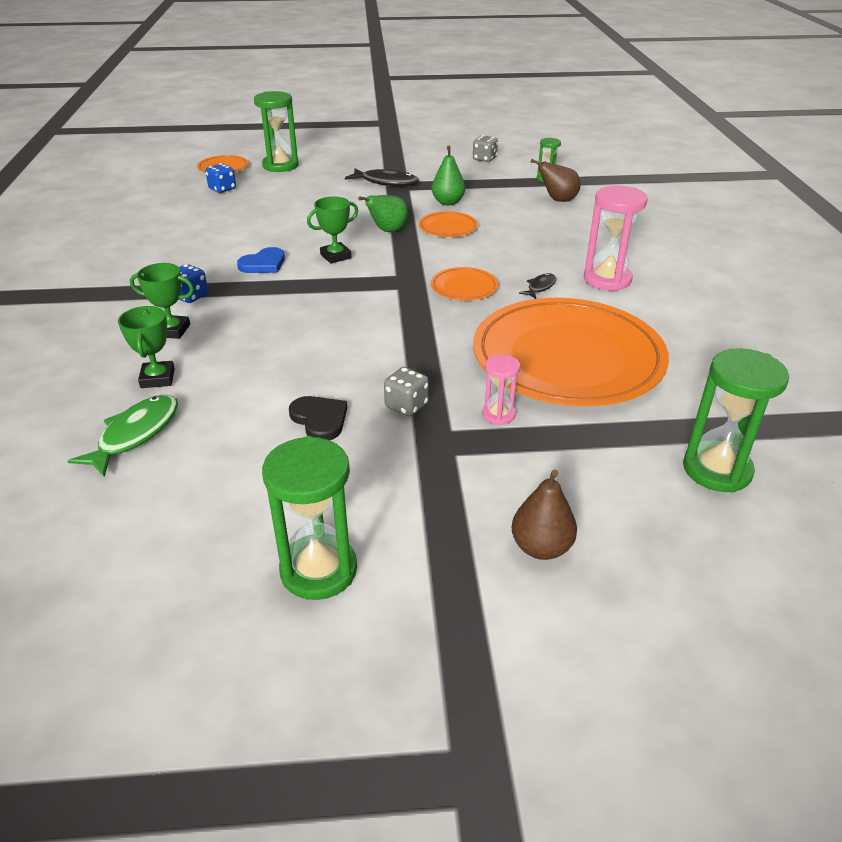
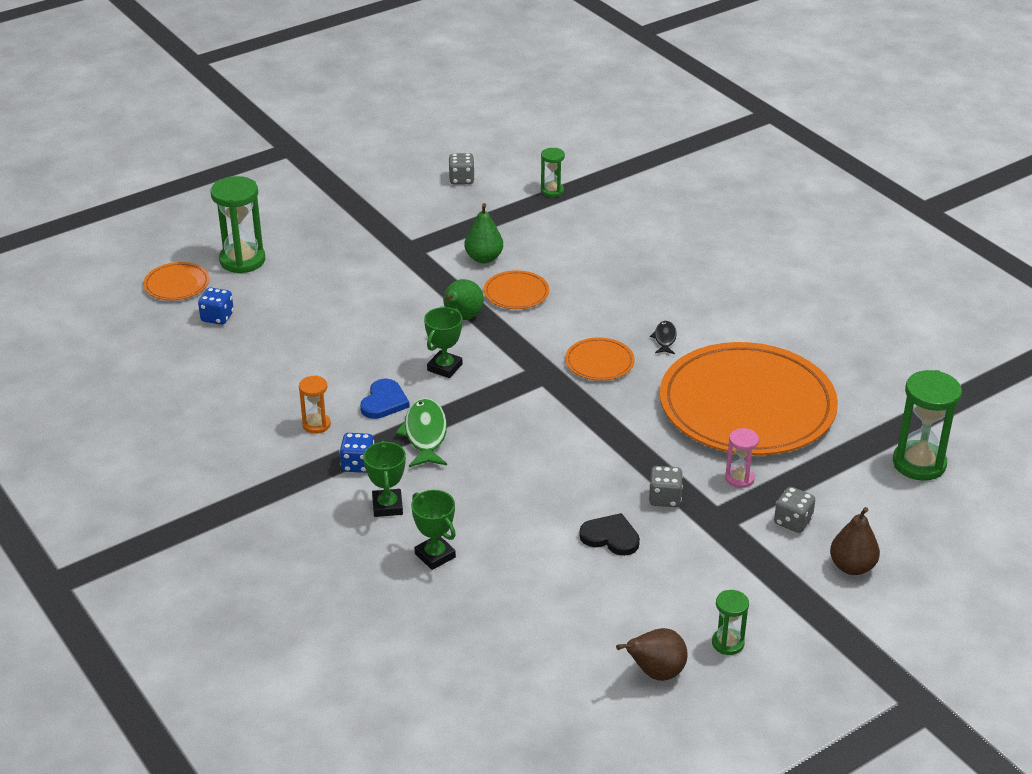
camera: 30 degrees left, 0 degrees up
green fish [68,394,178,477] -> green fish moved to [396,398,447,467]
green trophy [130,263,194,339] -> green trophy turned 75 degrees counterclockwise [363,441,406,517]
green hourglass [262,436,357,600] -> green hourglass [712,590,749,655], size x0.54
black fish [345,168,419,186] -> none
brown pear [531,159,580,202] -> brown pear moved to [616,628,688,681]
pink hourglass [584,185,648,291] -> none
none -> orange hourglass [299,376,331,434]
none -> grey dice [774,487,815,533]

